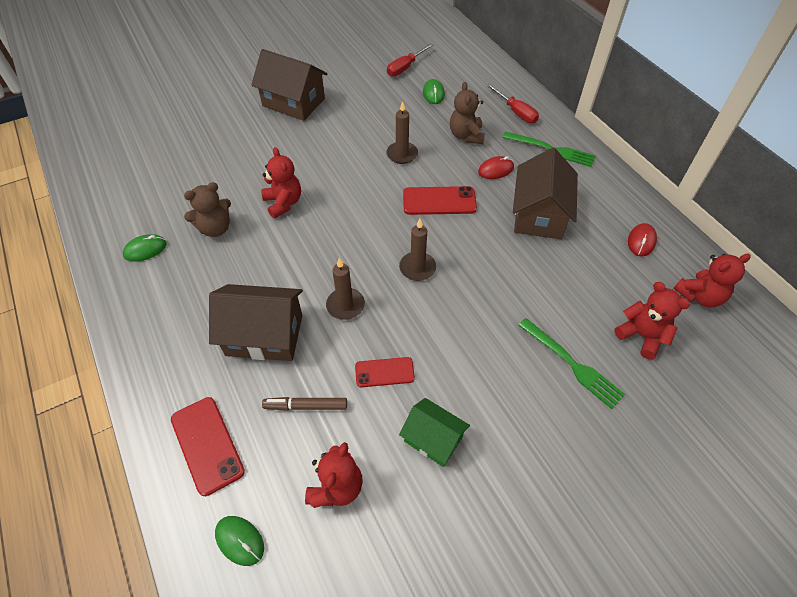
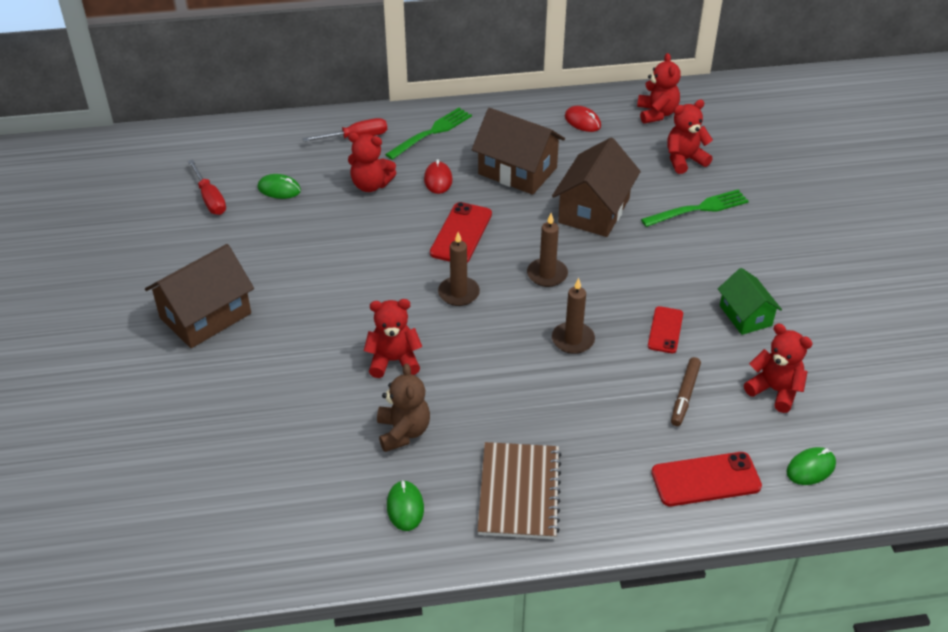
camera: 70 degrees left, 10 degrees down
brown house [209,284,303,361] -> brown house moved to [552,138,641,237]
brown candle [386,101,418,164] -> brown candle moved to [438,232,480,306]
green house [399,398,470,467] -> green house turned 75 degrees counterclockwise [718,268,782,335]
brown teddy bear [450,82,485,144] -> red teddy bear [348,132,396,192]
none -> brown notebook [477,442,561,539]

